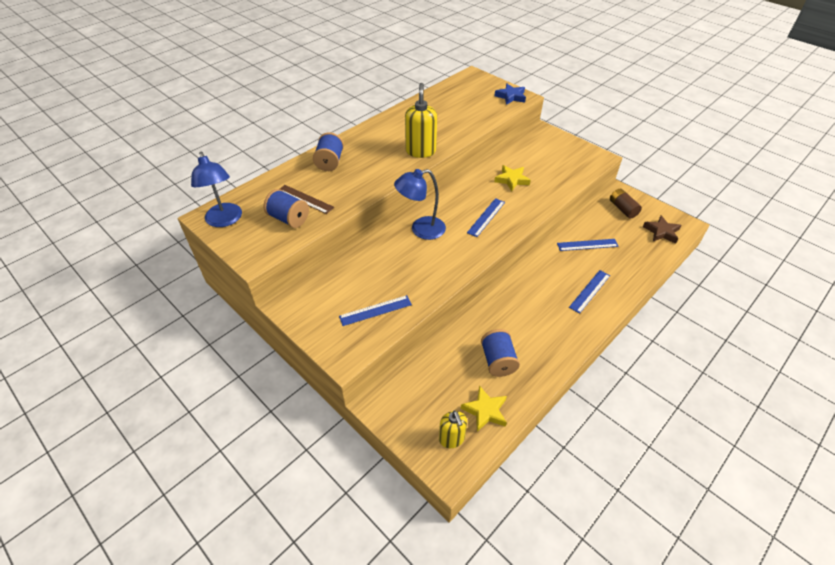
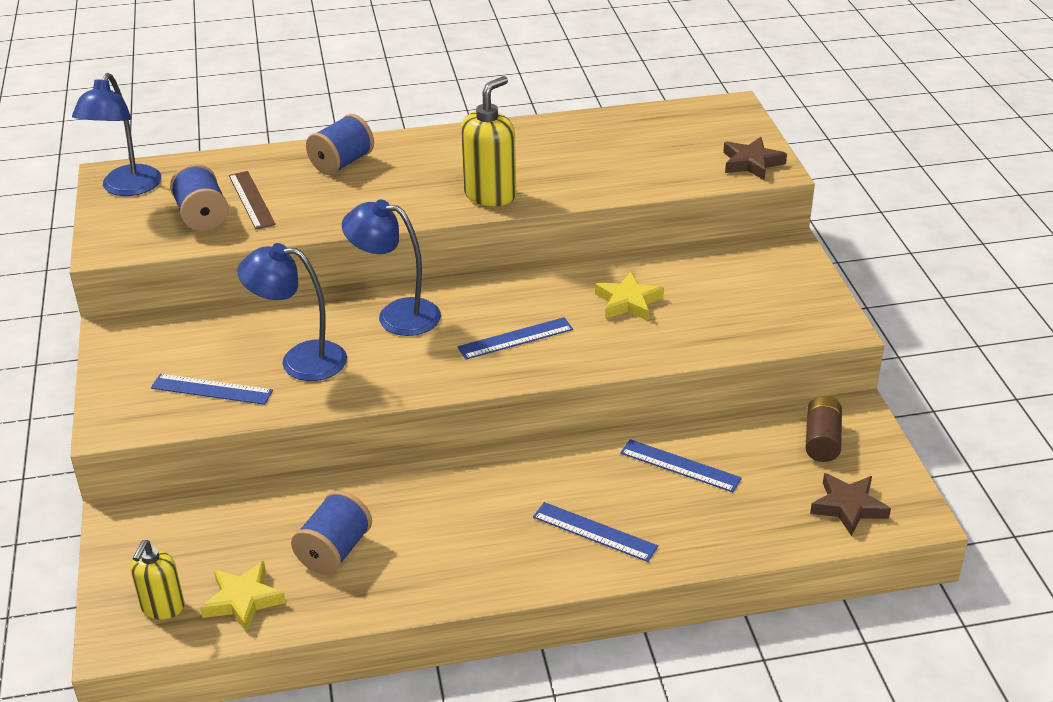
camera: 35 degrees right, 10 degrees down
blue star [494,83,526,105] -> brown star [723,137,787,180]
blue ruler [569,270,610,314] -> blue ruler turned 45 degrees clockwise [533,502,658,562]
none -> blue lamp [237,243,347,381]

